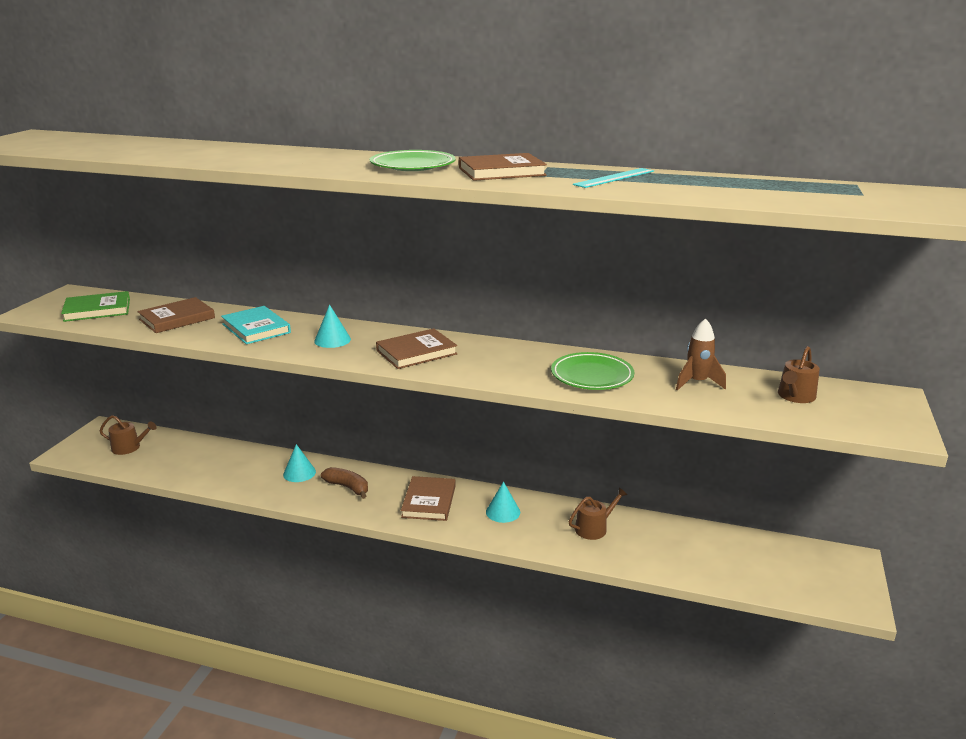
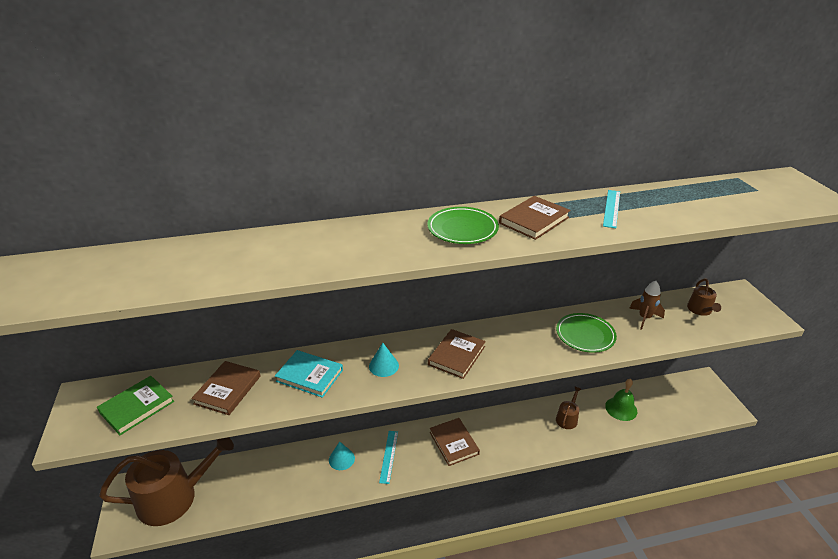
camera: 30 degrees left, 10 degrees up
brown watering can [100,415,157,455] -> brown watering can [99,437,234,526], size x2.26
brown banana [321,467,368,499] -> turquoise ruler [379,431,398,484]
turquoise cone [486,481,520,523] -> none
none -> green bell [605,379,637,421]

